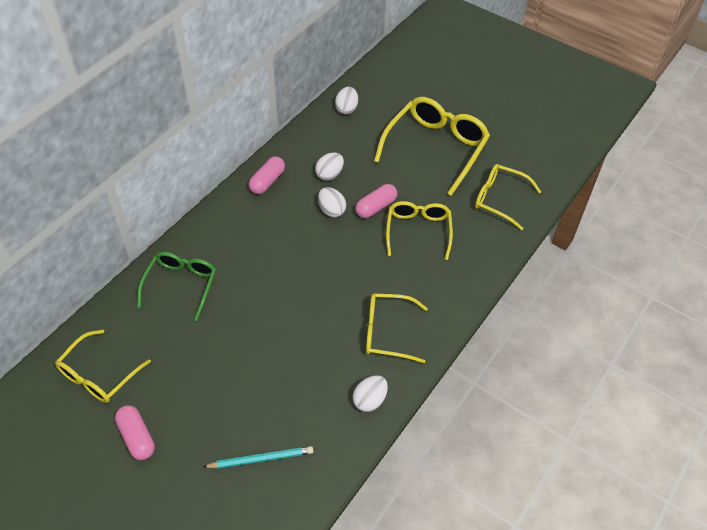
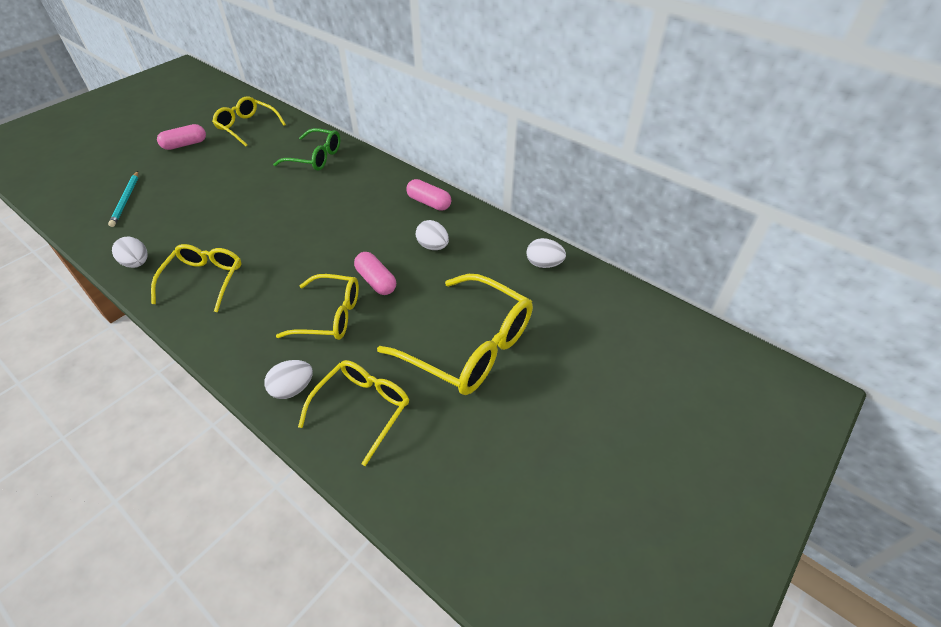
camera: 95 degrees right, 5 degrees down
white egg [318,187,346,217] -> white egg moved to [264,360,313,399]

